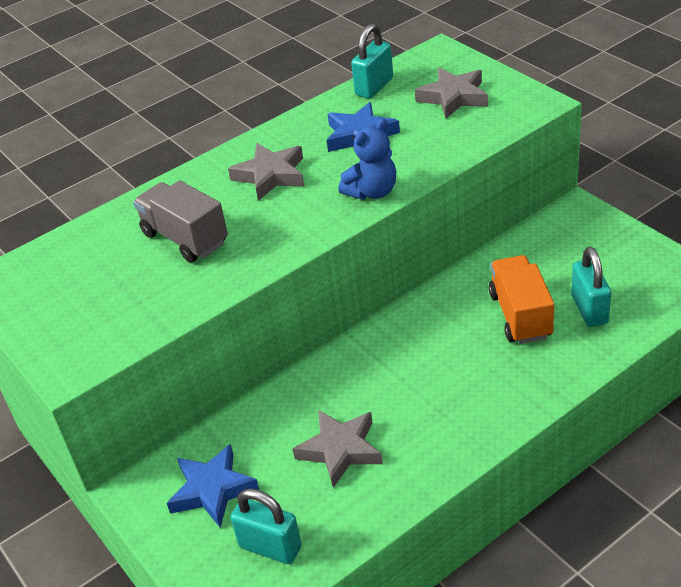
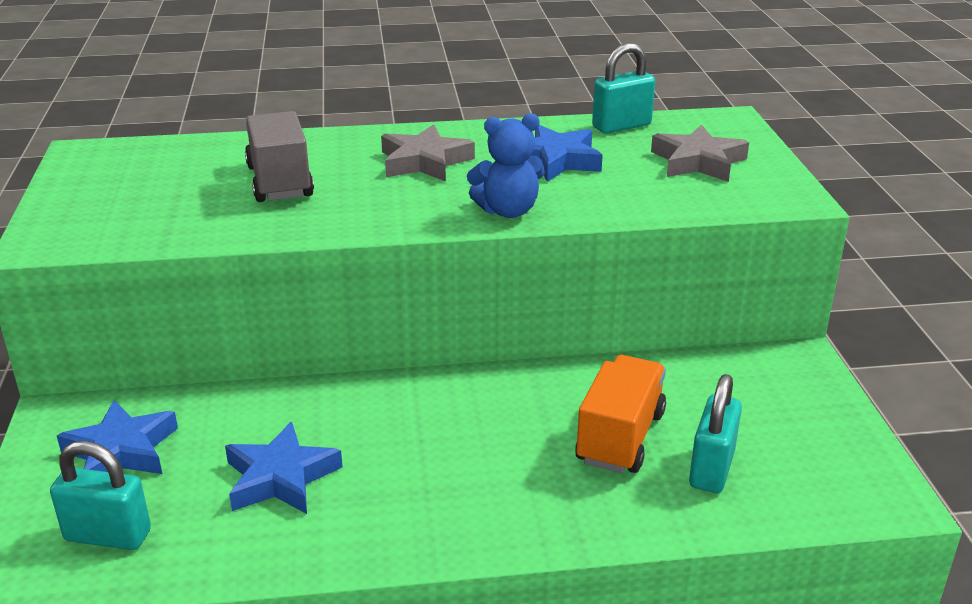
camera: 25 degrees right, 10 degrees down
turquoise padlock [230,488,302,564] -> turquoise padlock turned 45 degrees counterclockwise [50,441,151,550]
grey star [293,410,383,488] -> blue star [225,422,343,514]

